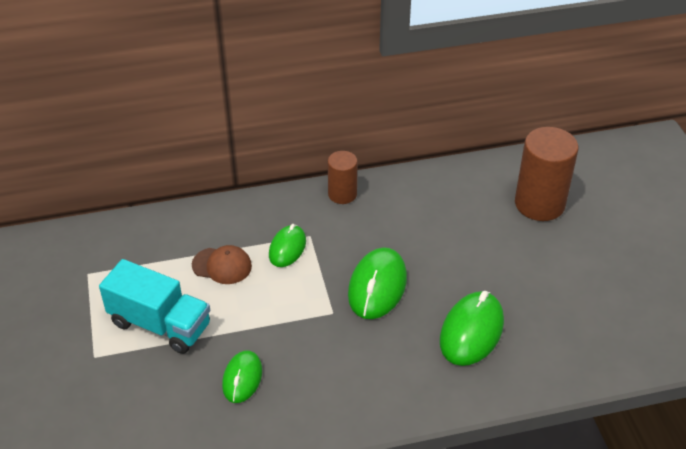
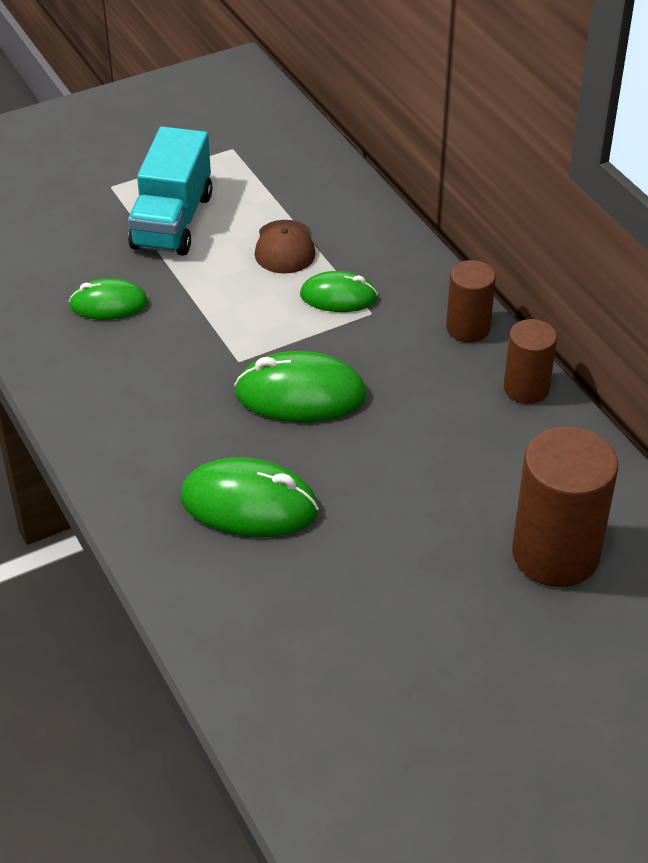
camera: 75 degrees right, 0 degrees up
none -> brown cylinder [504,319,557,404]

